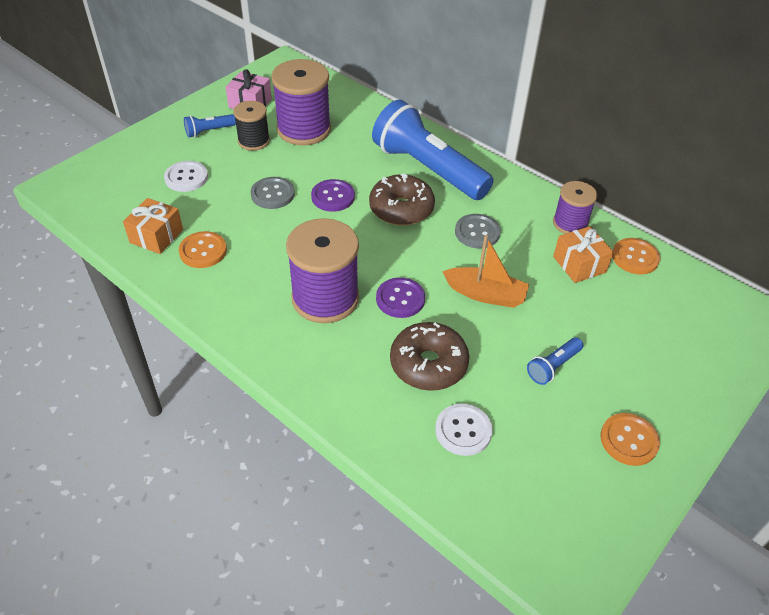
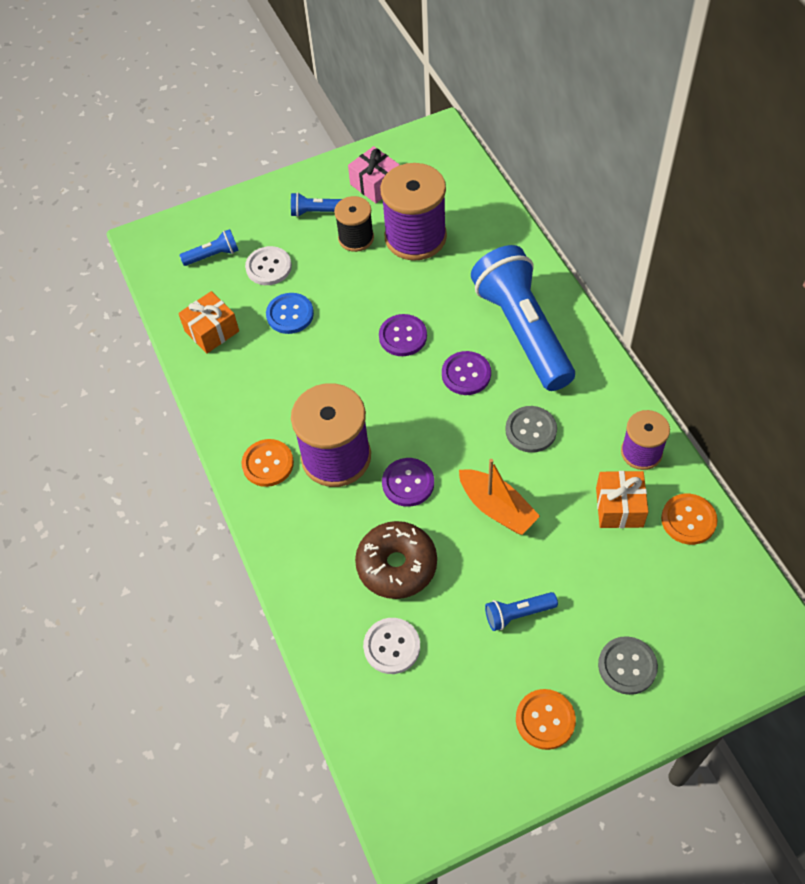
camera: 30 degrees right, 10 degrees up
orange button [179,231,227,268] -> orange button moved to [242,439,294,487]
grey button [251,177,295,209] -> grey button moved to [598,636,658,695]
brown donut [369,174,435,226] -> purple button [442,351,491,395]
none -> blue flashlight [179,229,239,266]
none -> blue button [266,293,314,334]

